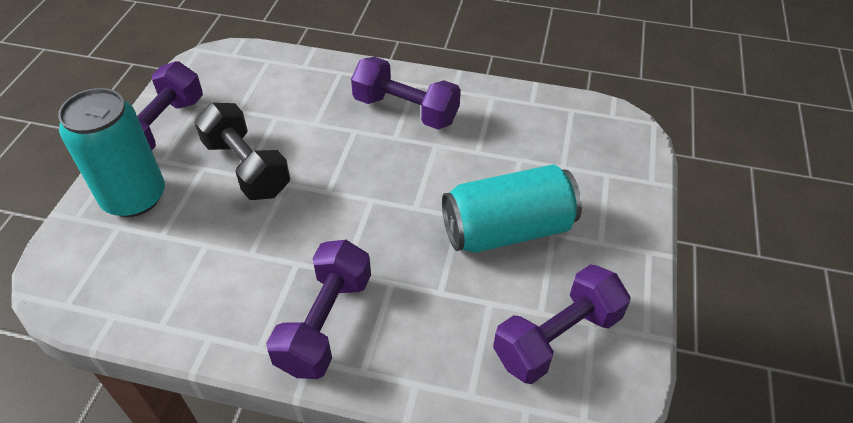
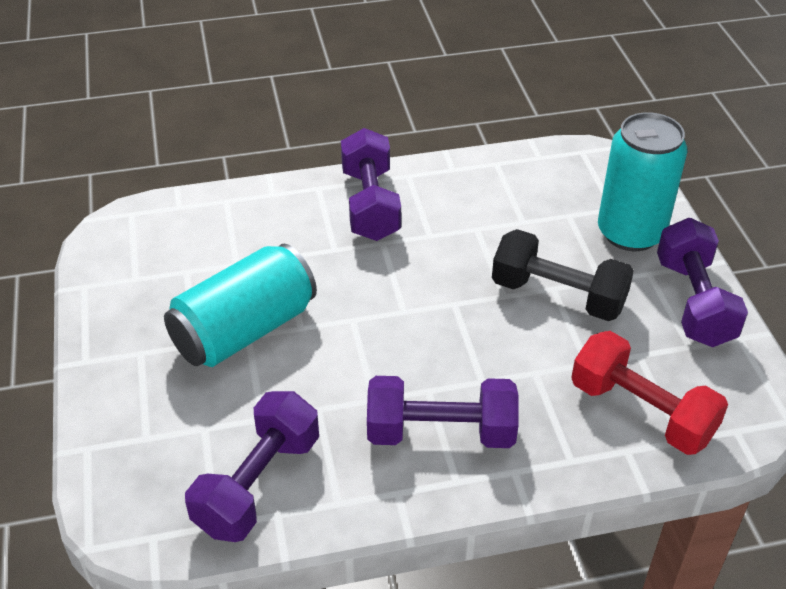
camera: 155 degrees right, 5 degrees down
purple dumbbell [493,264,631,384] -> purple dumbbell moved to [185,391,319,542]
none -> red dumbbell [571,331,728,455]

